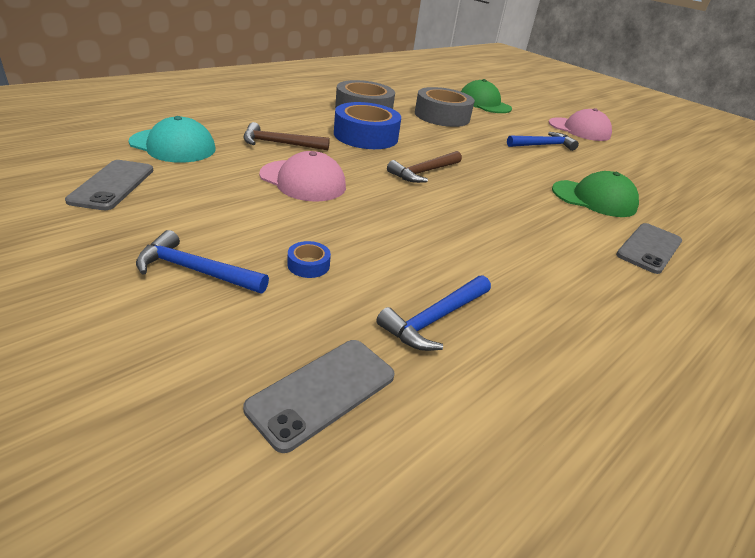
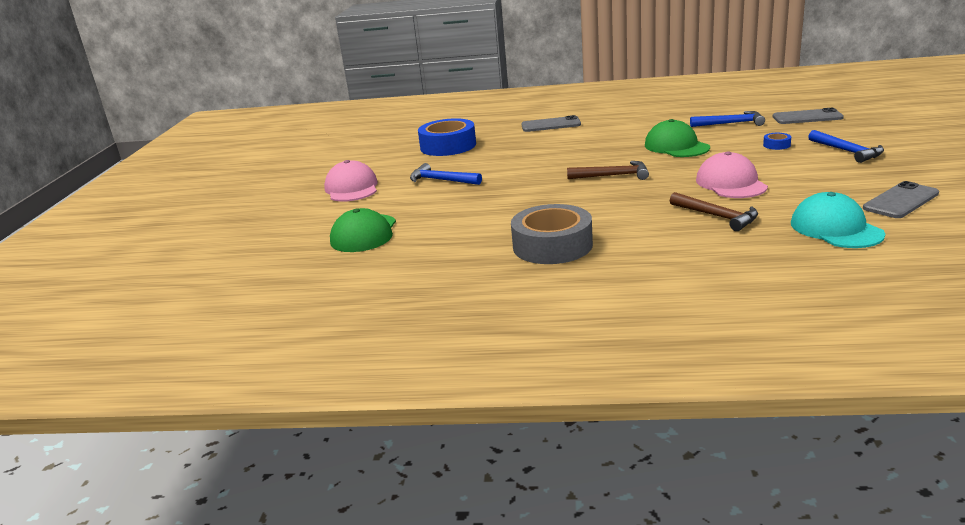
camera: 125 degrees left, 10 degrees down
blue tape [334,102,401,149] -> blue tape moved to [418,118,476,156]
grey tape [415,87,475,127] -> none
green cap [552,171,639,217] -> green cap moved to [645,119,710,157]

